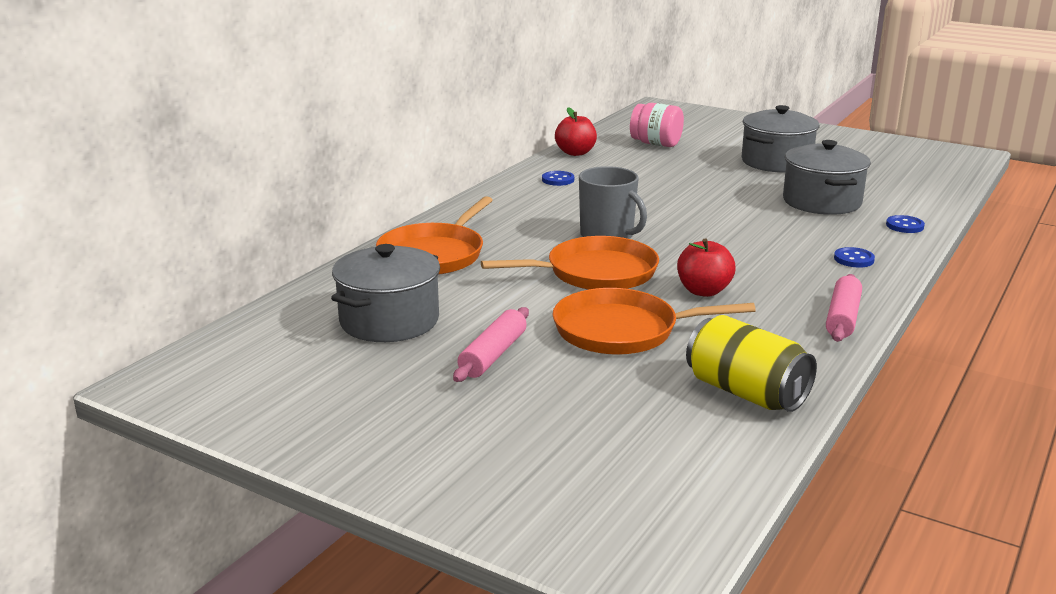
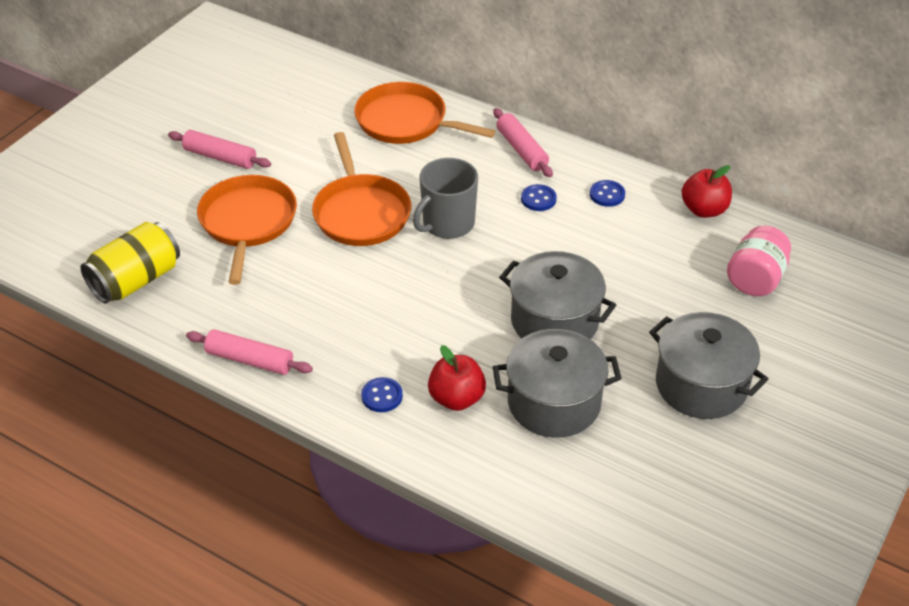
camera: 90 degrees right, 20 degrees up
grey pot [331,244,440,342] -> grey pot moved to [499,251,616,339]
red apple [677,238,736,297] -> red apple moved to [428,345,486,411]
blue button [886,215,925,233] -> blue button moved to [521,184,557,211]
none -> pink rolling pin [493,108,553,177]

